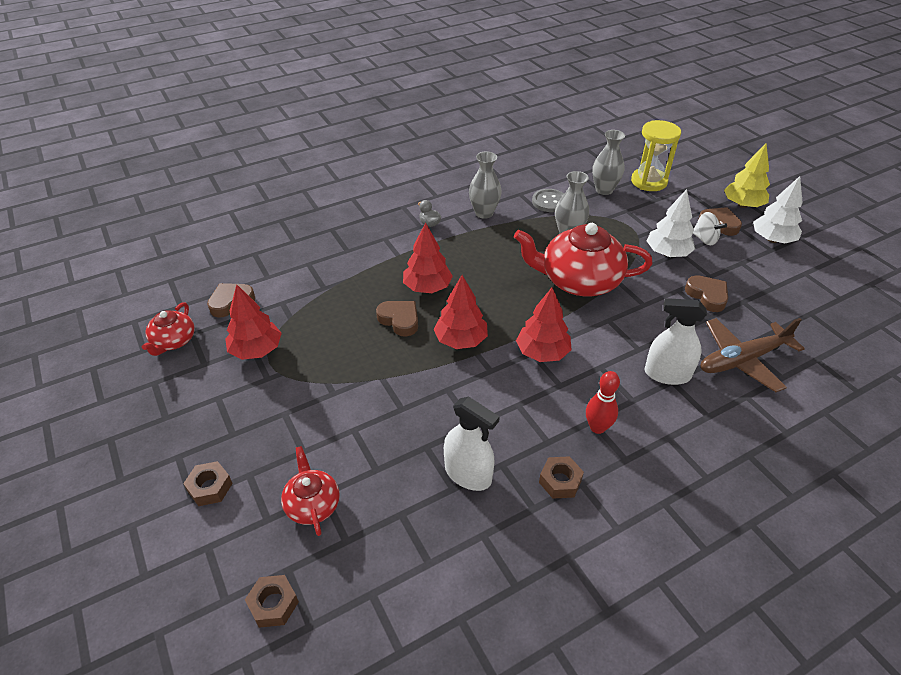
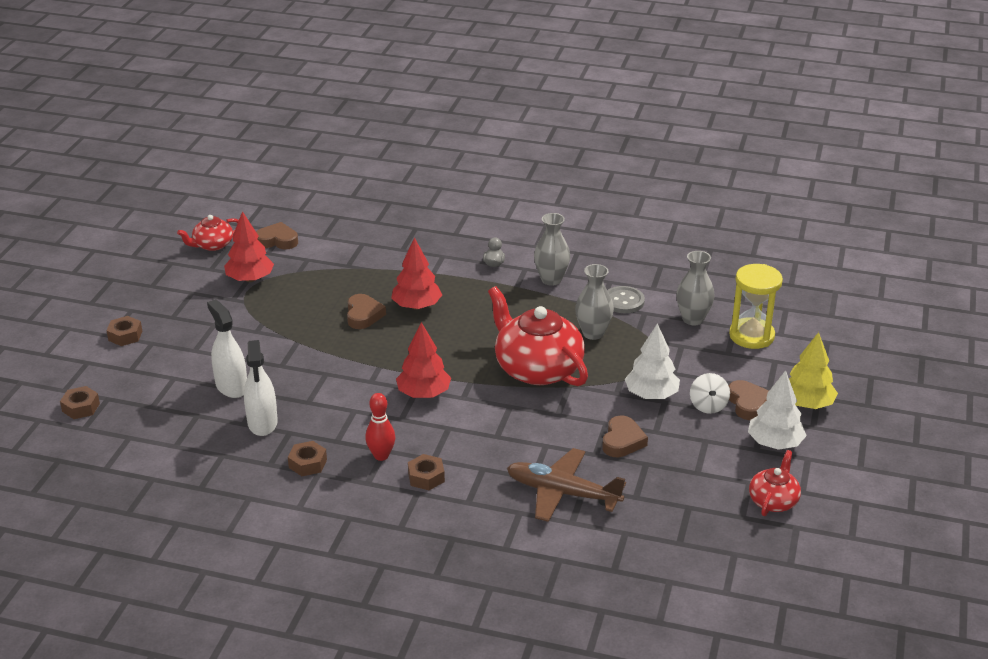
camera: 45 degrees right, 10 degrees down
red teapot [281,446,340,536] -> red teapot moved to [749,450,801,516]
red tree [433,275,488,349] -> none
white spray bottle [645,298,707,385] -> white spray bottle moved to [207,299,247,398]
none -> brown nut [408,454,445,490]

